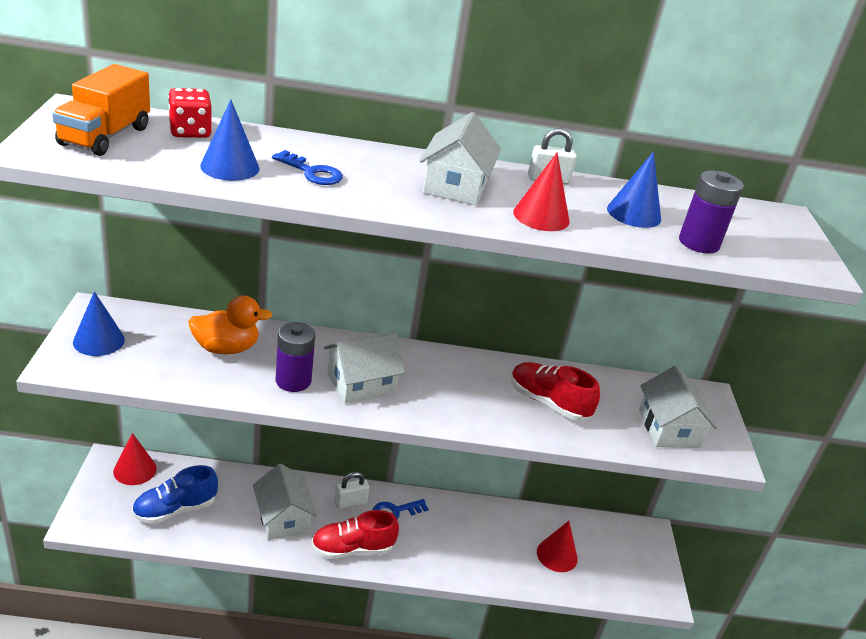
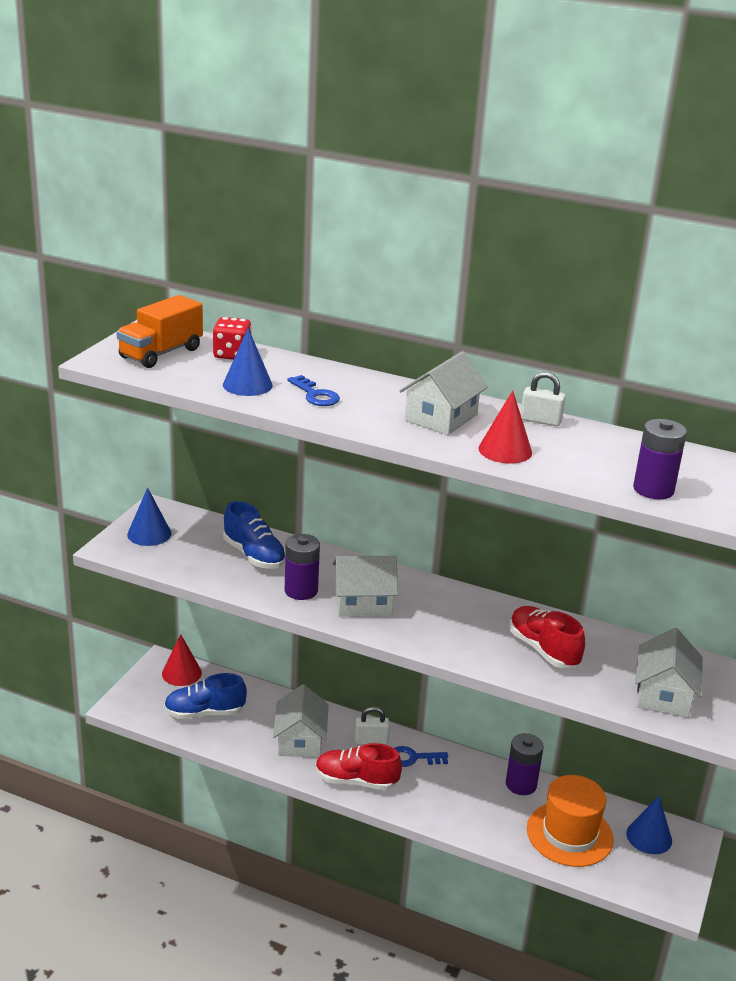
camera: 25 degrees right, 5 degrees down
orange duck [188,296,273,354] -> blue shoe [223,501,286,569]
red cone [537,521,578,572] -> orange hat [527,775,614,867]
blue cone [607,152,661,228] -> blue cone moved to [626,796,672,854]
none -> purple battery [506,733,544,795]

